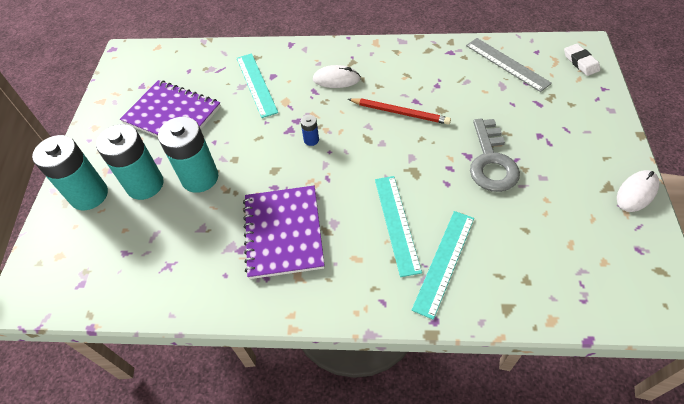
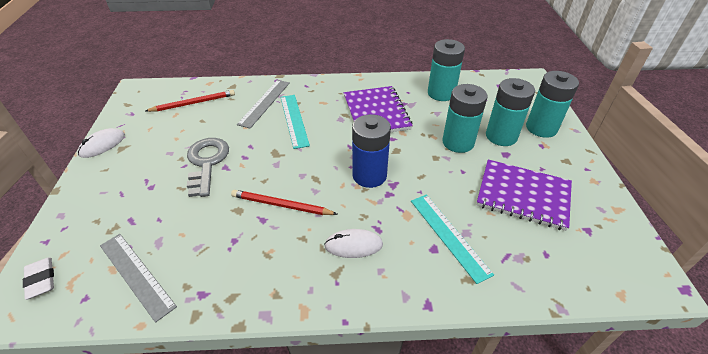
camera: 170 degrees right, 10 degrees down
blue battery [300,115,319,146] -> blue battery [352,114,391,188], size x2.32
turquoise ruler [412,211,474,320] -> grey ruler [237,80,290,129]
none -> red pencil [146,90,235,112]
none -> turquoise battery [428,39,465,101]

